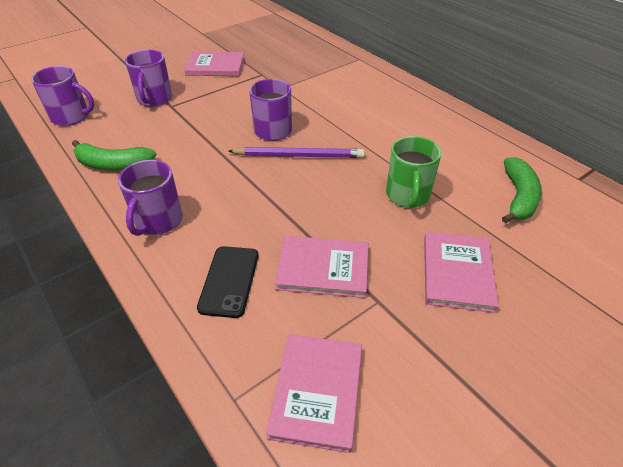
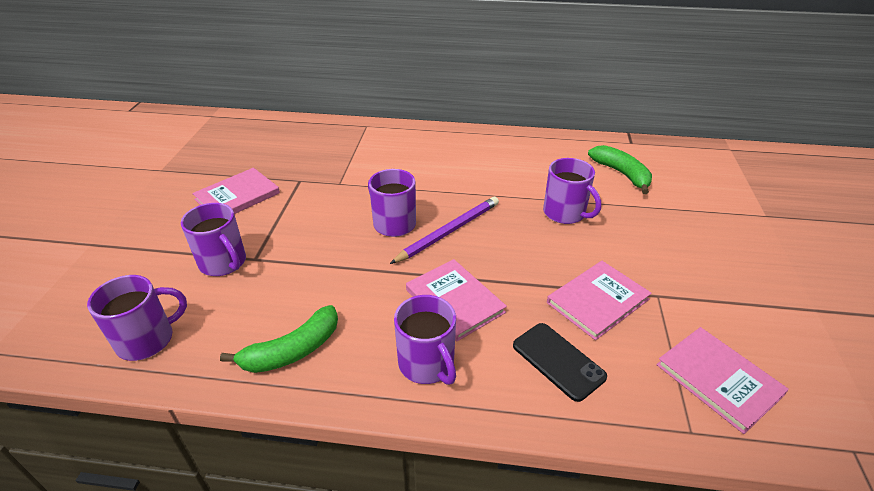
camera: 45 degrees left, 5 degrees down
green mug [386,136,441,208] -> purple mug [543,158,601,224]
pink book [424,232,499,313] -> pink book moved to [406,259,507,342]

